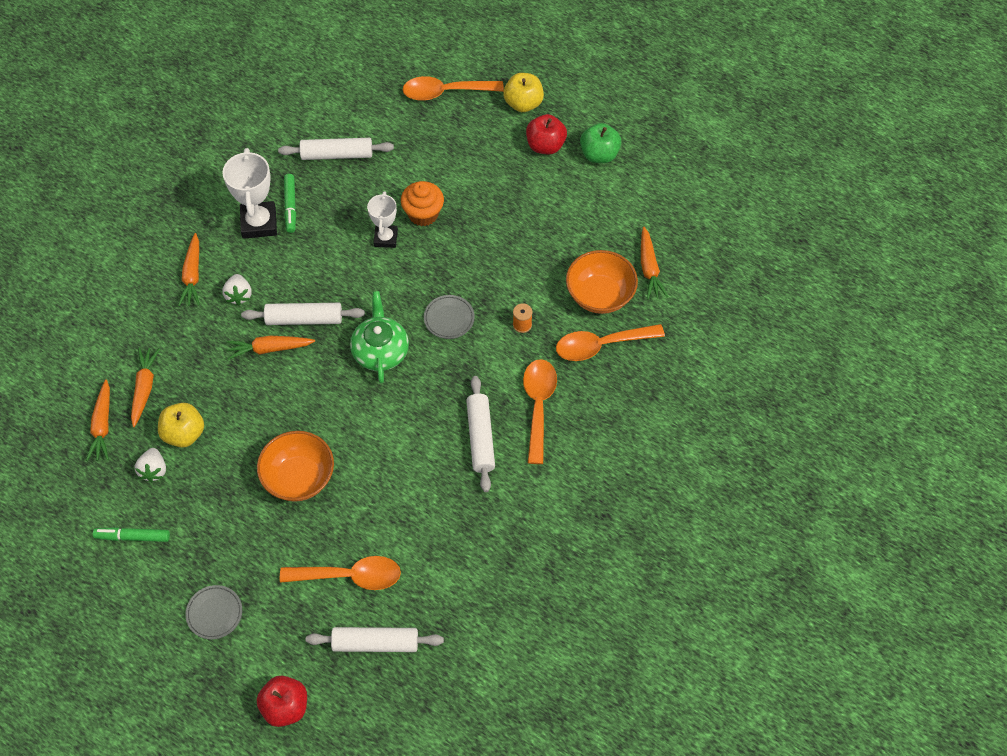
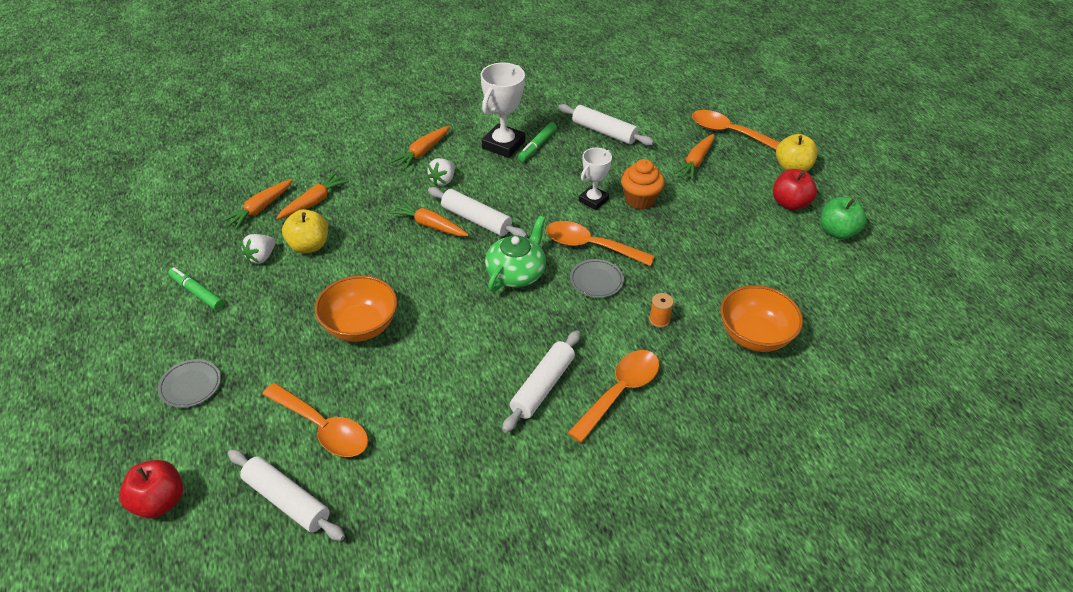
camera: 35 degrees right, 15 degrees down
orange spoon [556,324,665,361] -> orange spoon moved to [546,221,655,266]
orange carrot [641,226,668,299] -> orange carrot moved to [674,134,714,180]

